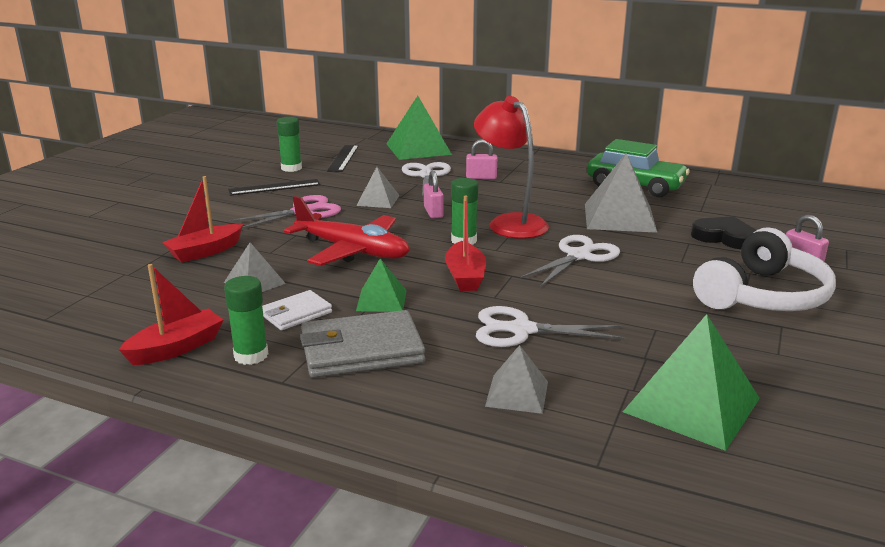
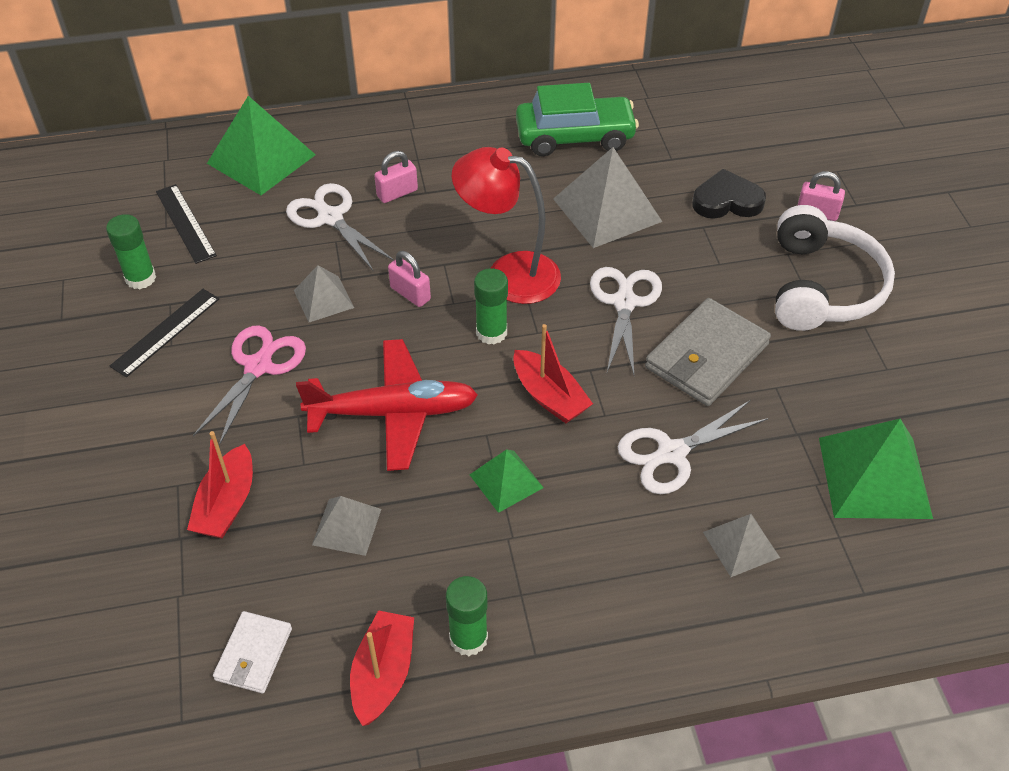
camera: 35 degrees left, 25 degrees up
white wallet [262,290,332,330] -> white wallet moved to [213,611,292,693]
grey wallet [300,310,425,378] -> grey wallet moved to [645,298,771,406]

